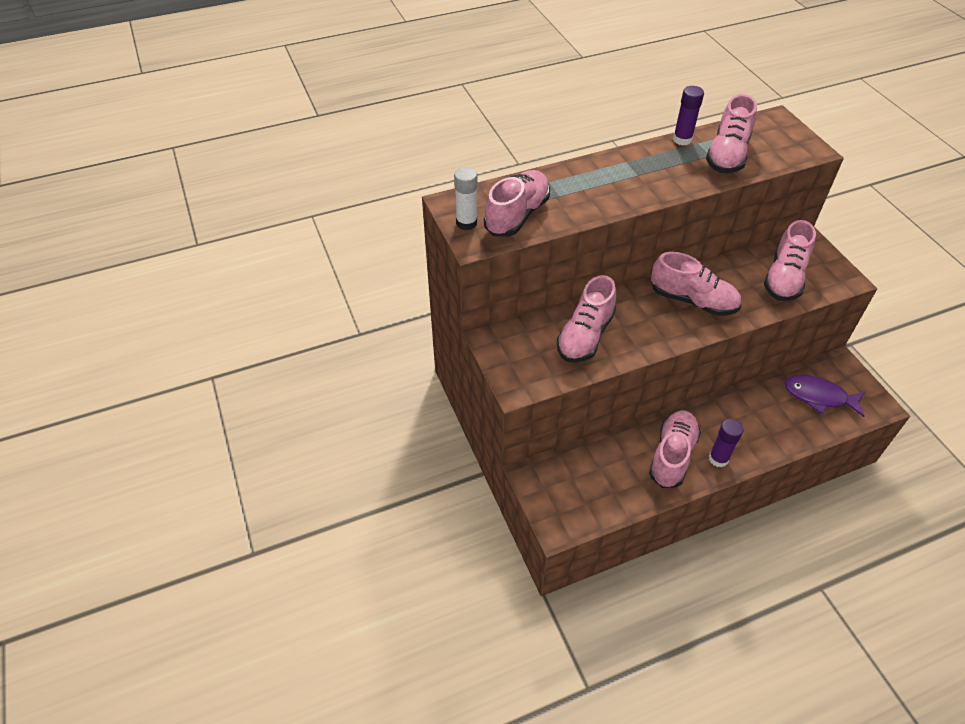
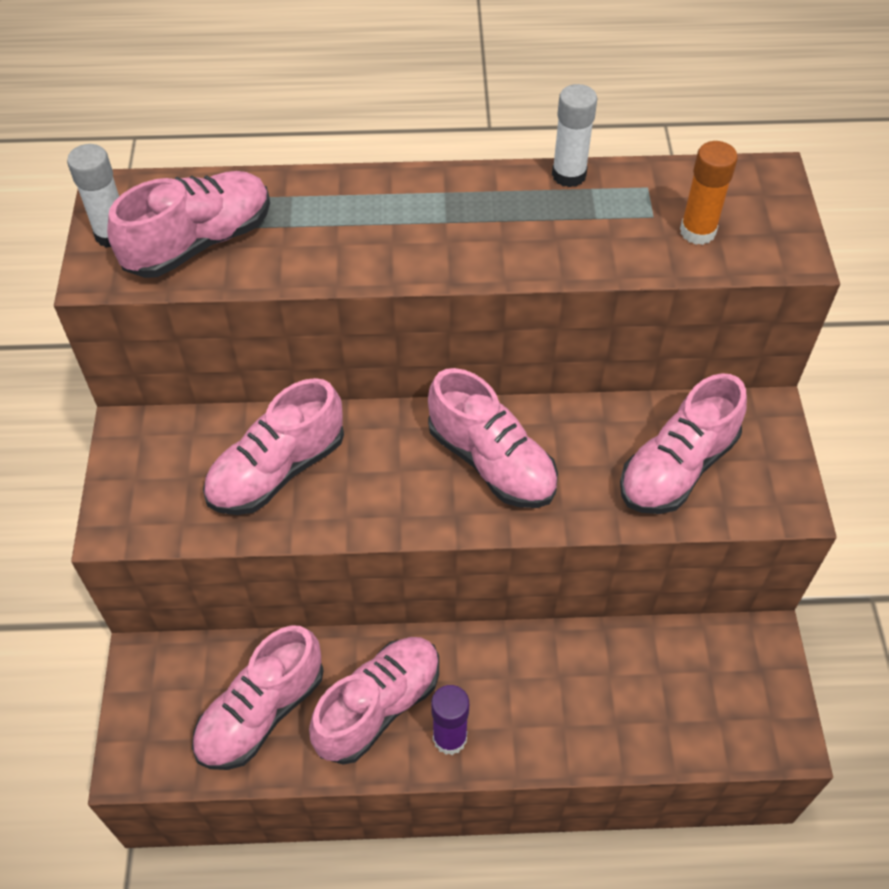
camera: 20 degrees right, 5 degrees up
purple glue stick [673,86,704,145] -> white glue stick [552,84,598,187]
pink shoe [706,94,757,173] -> pink shoe moved to [192,625,324,770]
purple fish [784,375,865,417] -> none
none -> orange glue stick [680,141,738,245]

